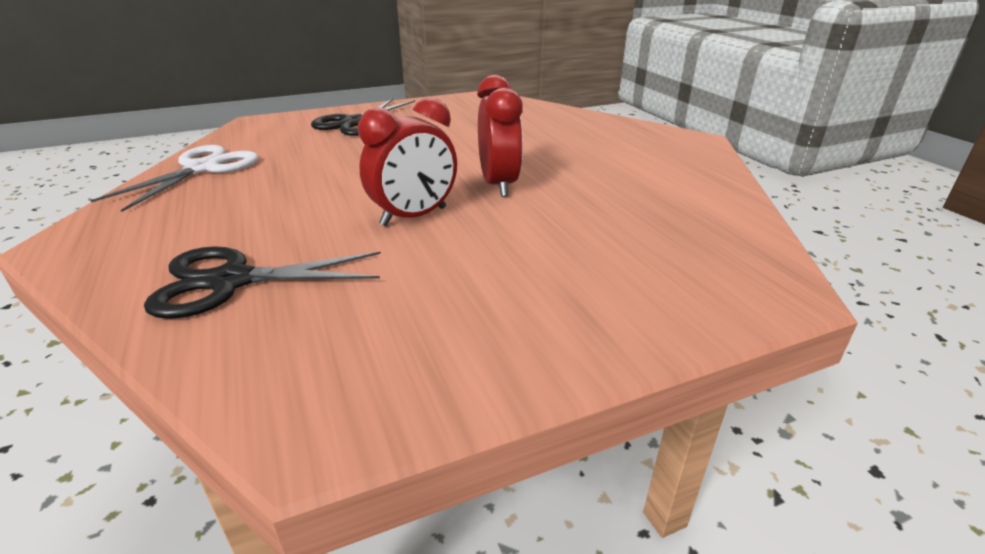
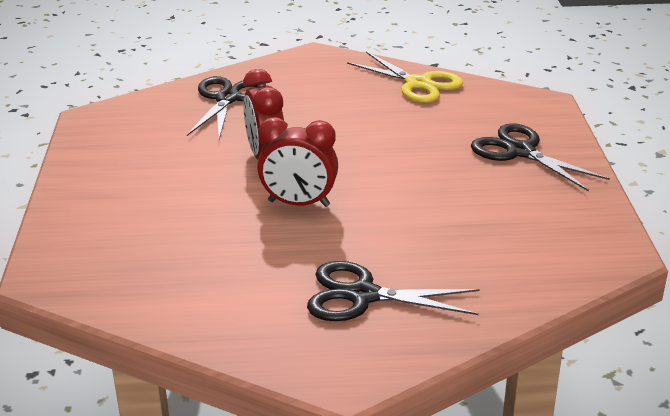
camera: 110 degrees right, 0 degrees up
white scissors [91,145,259,212] -> yellow scissors [347,52,463,103]
none -> black scissors [307,261,480,321]

